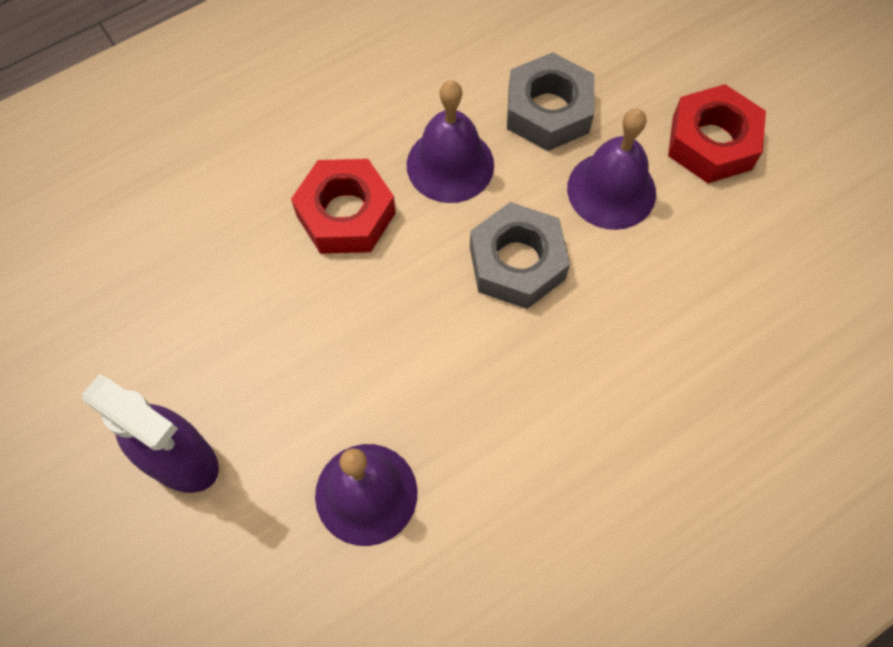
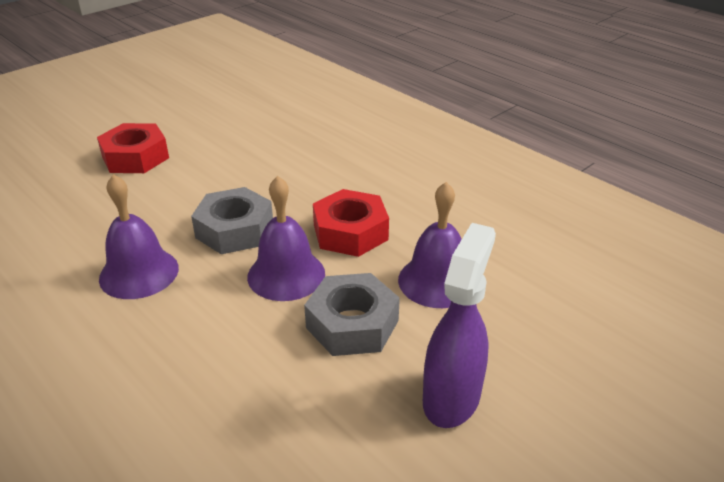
camera: 100 degrees left, 30 degrees down
red nut [291,159,396,254] -> red nut moved to [313,189,389,257]
grey nut [507,52,594,151] -> grey nut moved to [304,273,400,356]
purple bell [567,109,656,230] -> purple bell moved to [247,176,325,301]

